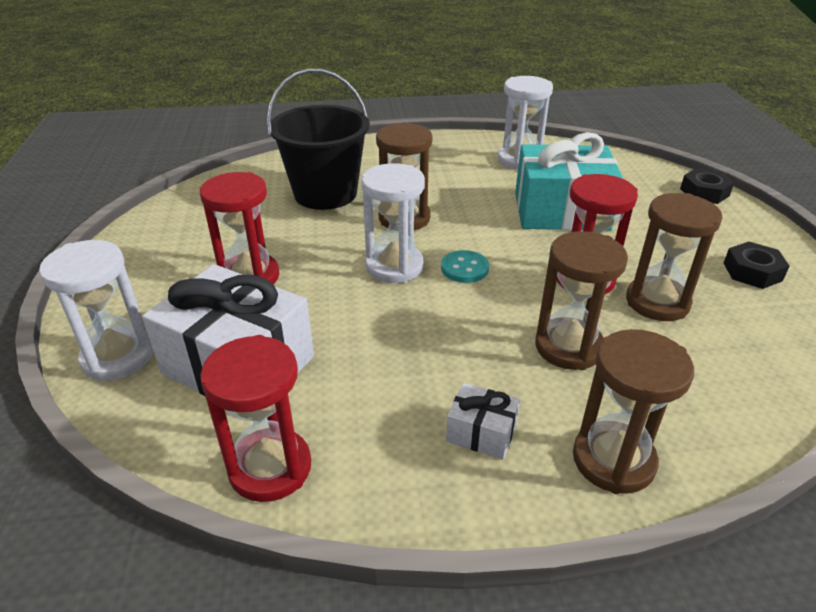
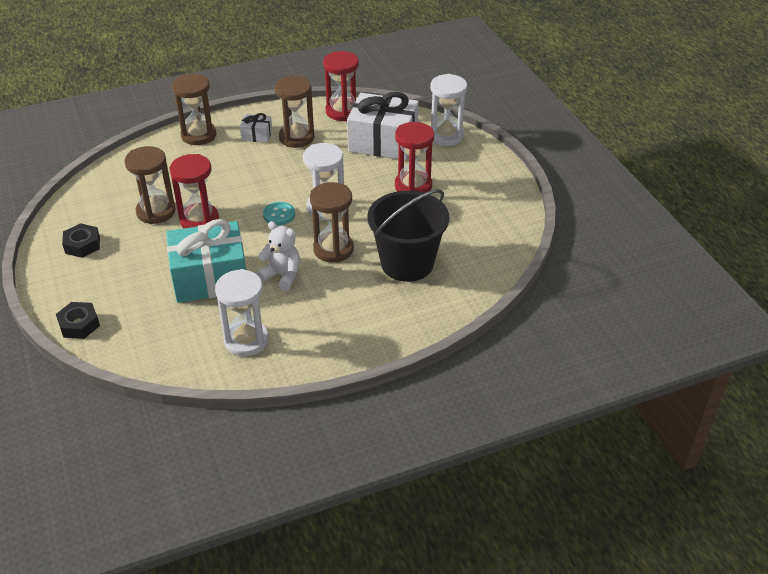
camera: 165 degrees right, 5 degrees up
brown hourglass [535,231,628,370] -> brown hourglass moved to [275,76,314,148]
none -> white teddy bear [257,221,300,291]

